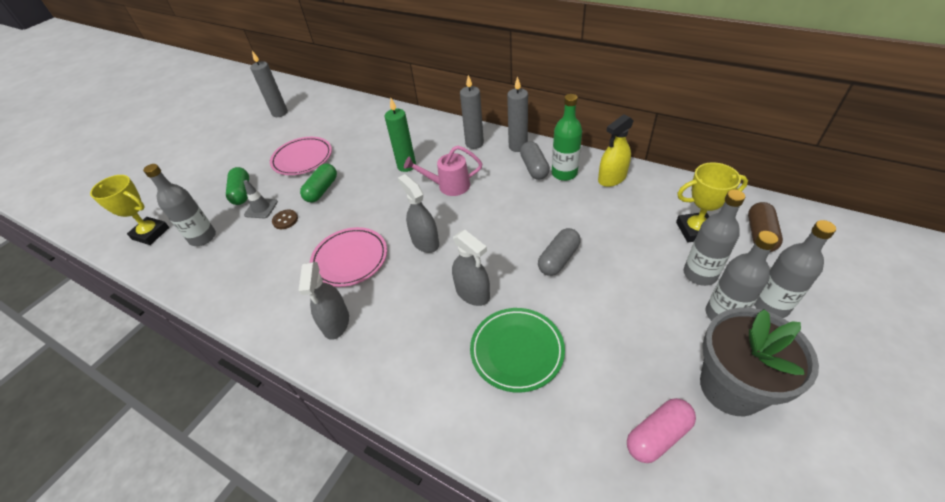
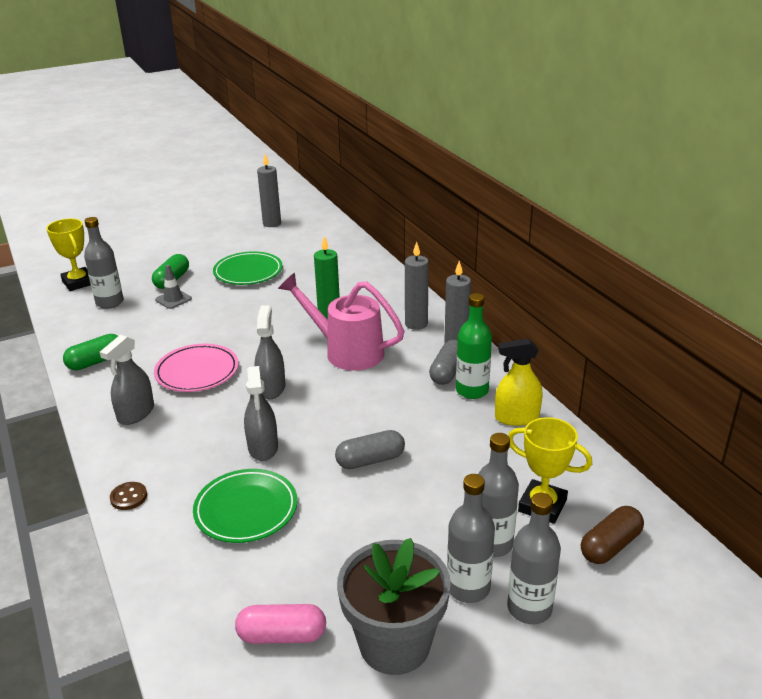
camera: 30 degrees right, 15 degrees down
pink plate [270,137,332,175] -> green plate [213,251,283,285]
brown button [272,210,298,229] -> brown button moved to [110,482,147,510]
green capsule [300,163,337,203] -> green capsule moved to [63,334,118,370]
pink watering can [404,146,482,196] -> pink watering can [278,273,405,371], size x1.53

